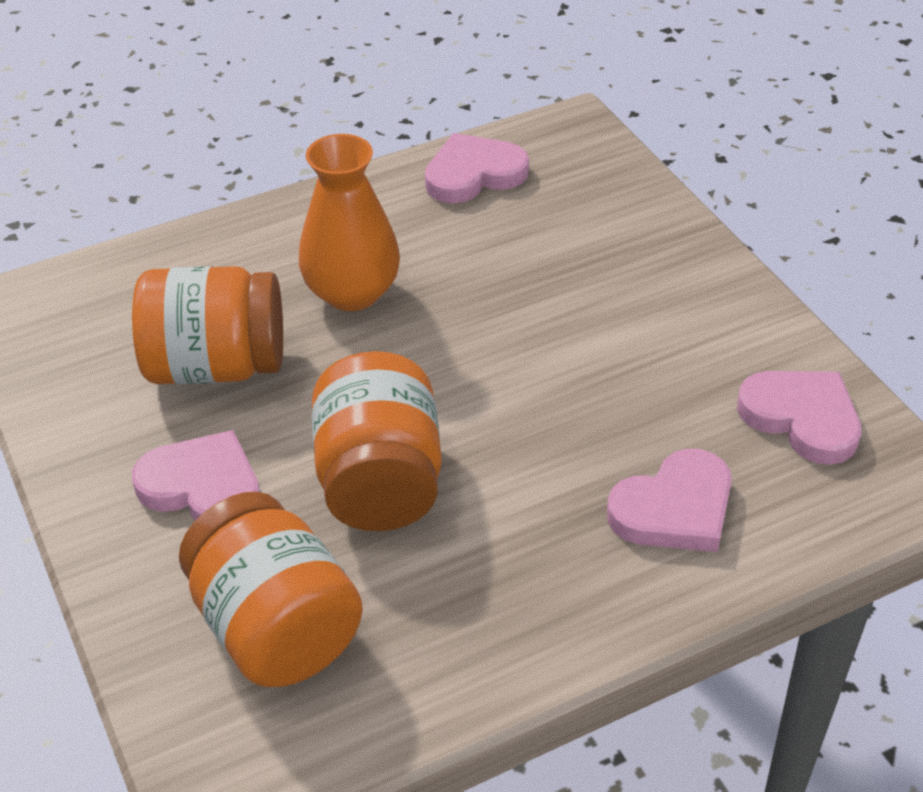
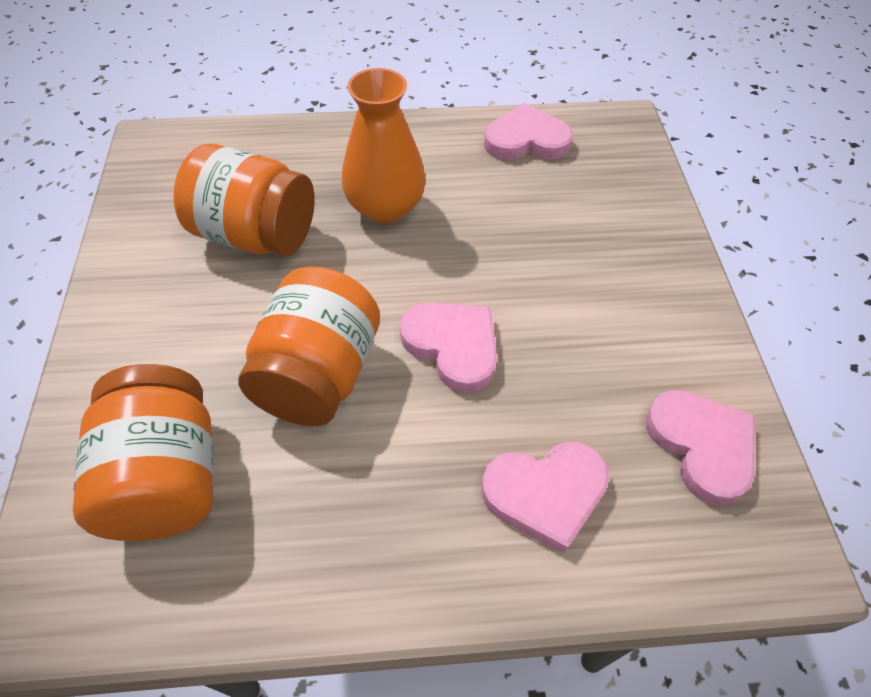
camera: 20 degrees right, 10 degrees up
pink heart [132,430,260,520] -> pink heart moved to [400,302,497,393]

